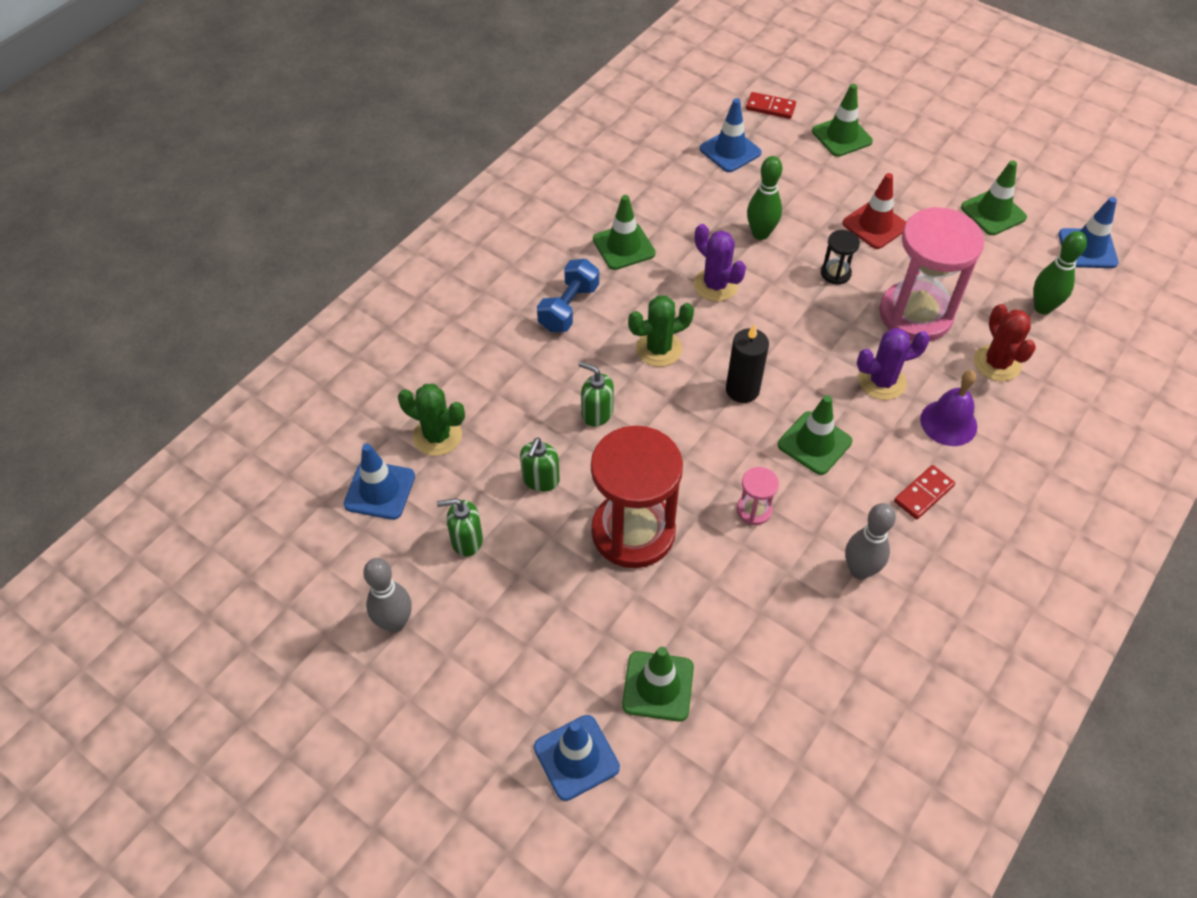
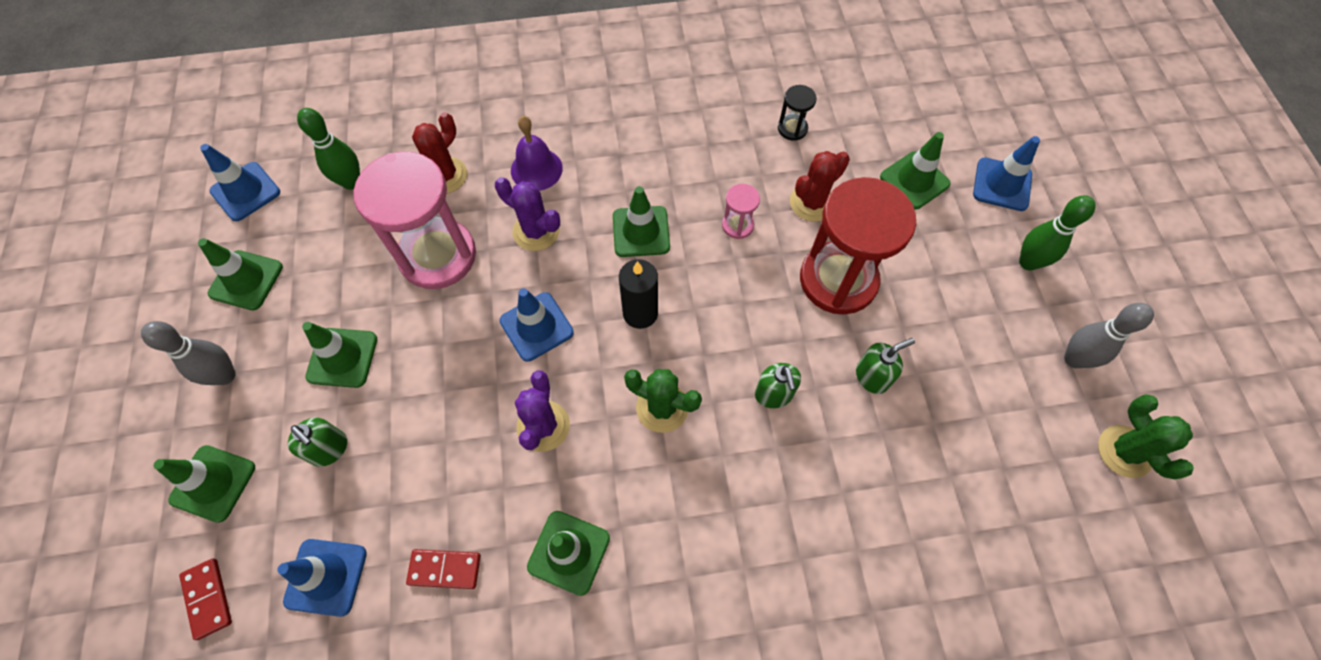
camera: 135 degrees left, 10 degrees up
blue traffic cone [344,444,415,520] -> blue traffic cone moved to [500,288,574,362]
green cactus [398,384,465,456] -> green cactus moved to [1098,394,1194,479]
green soap dispenser [437,498,483,557] -> green soap dispenser moved to [288,418,347,467]
blue dumbbell [537,259,599,332] -> none
green bowling pin [747,156,782,240] -> green bowling pin moved to [1019,195,1096,271]
black hourglass [821,230,860,285] -> black hourglass moved to [778,85,817,141]
red traffic cone [842,173,906,249] -> green traffic cone [302,322,377,388]
grey bowling pin [845,503,896,580] -> grey bowling pin moved to [141,321,235,385]
red domino [894,465,955,520] -> red domino moved to [406,549,481,589]
none -> red cactus [790,151,850,222]

